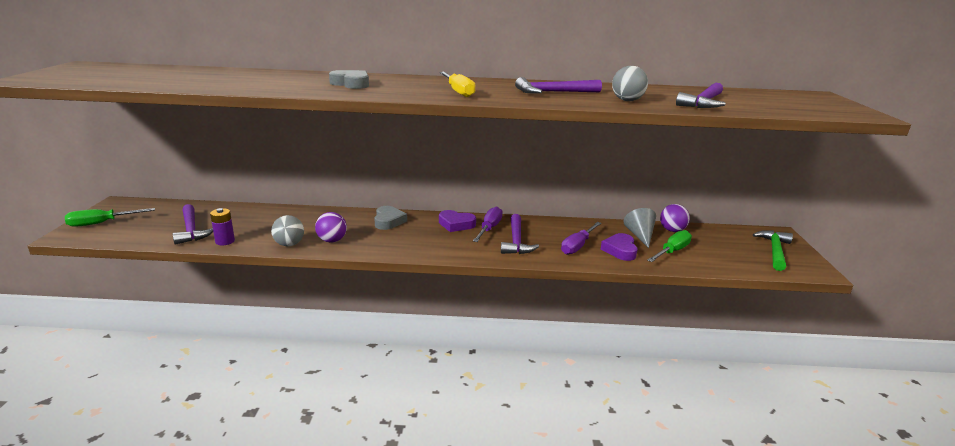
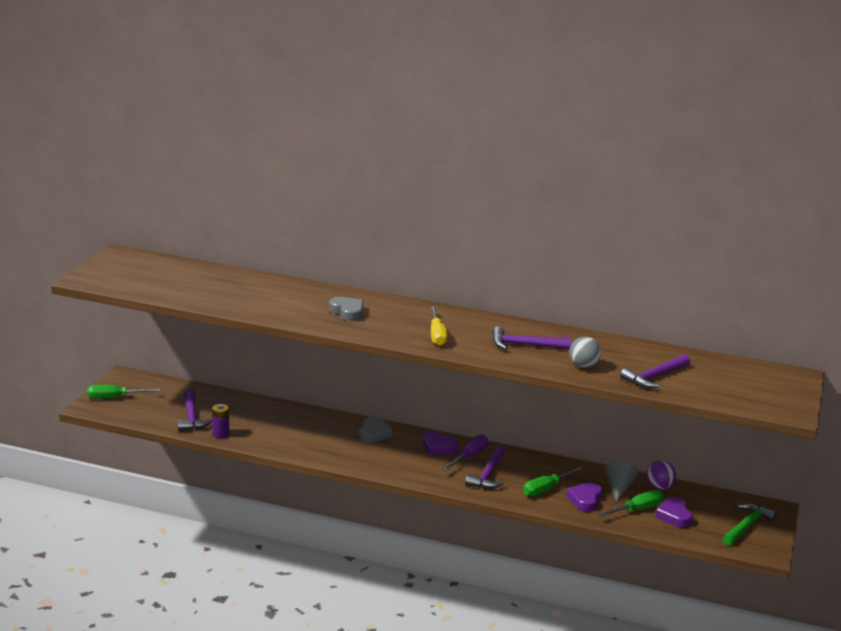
camera: 15 degrees right, 0 degrees up
grey ball [271,215,304,246] -> none
purple ball [315,212,347,242] -> none
purple screwdriver [561,222,602,255] -> green screwdriver [523,467,583,497]
none -> purple heart [656,497,693,528]

